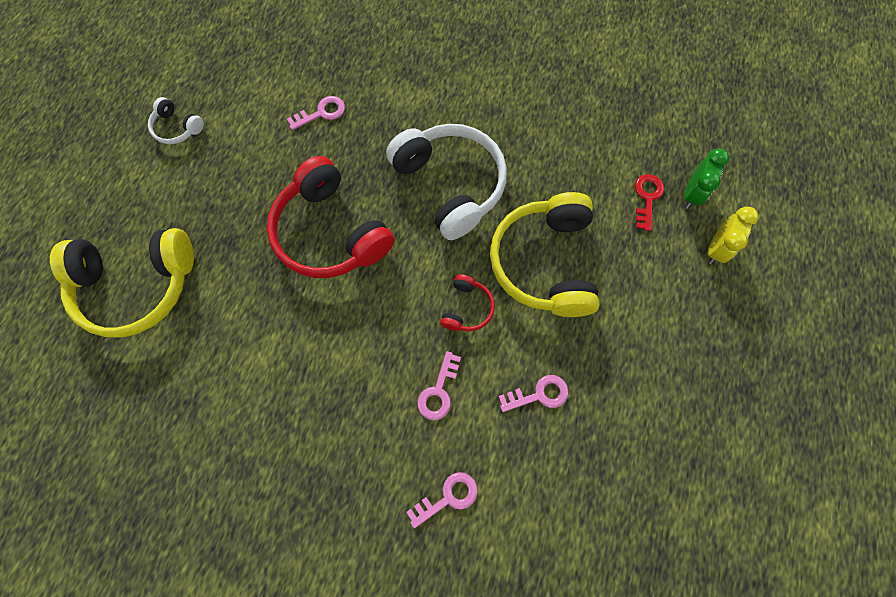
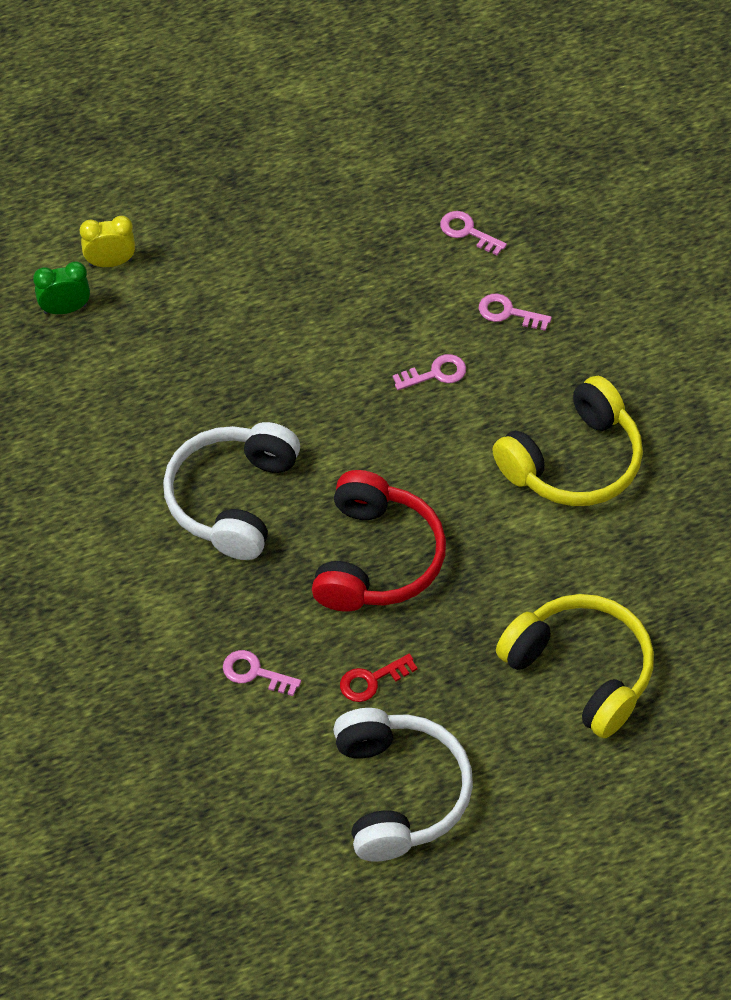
camera: 130 degrees left, 15 degrees down
white headphones [148,97,204,144] -> white headphones [333,708,473,862], size x2.20
red headphones [440,274,495,331] -> none
yellow headphones [490,192,600,317] -> yellow headphones moved to [492,376,643,506]
pink key [498,375,569,412] -> pink key moved to [440,211,507,256]
red key [635,174,664,231] -> red key moved to [340,654,418,702]

